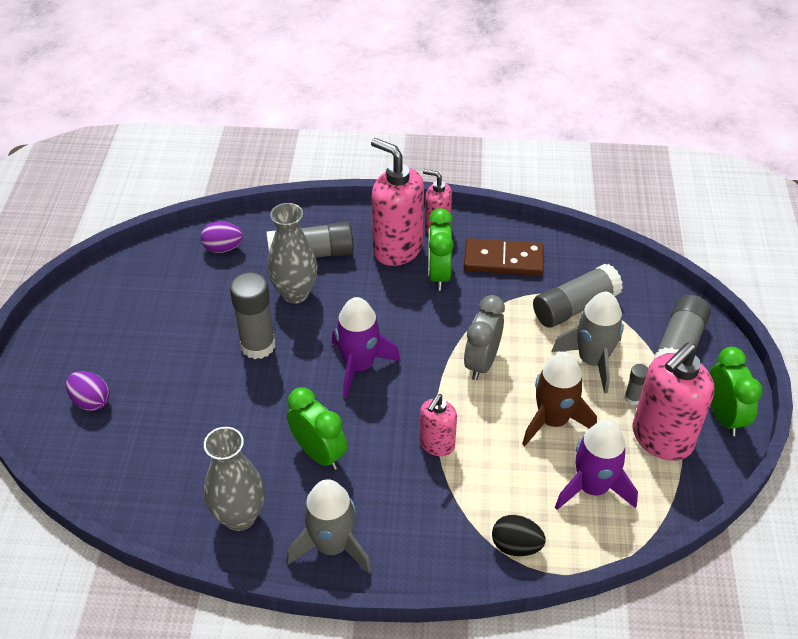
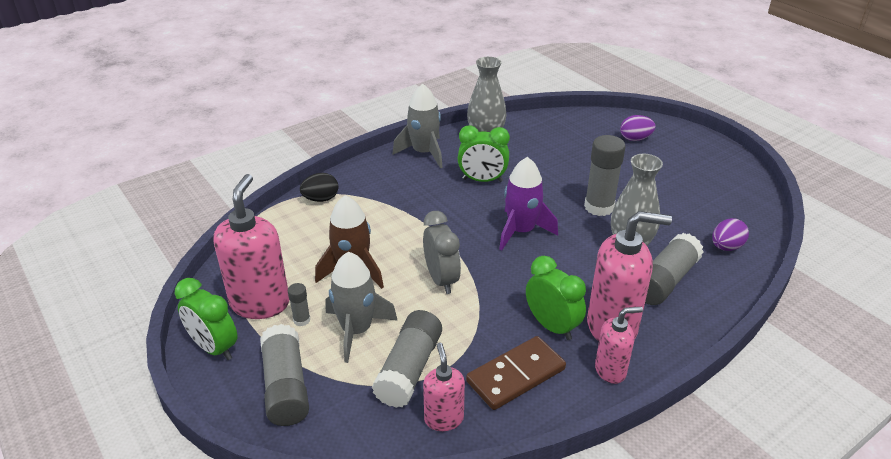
camera: 140 degrees right, 10 degrees down
pink soap dispenser [419,394,457,456] -> pink soap dispenser moved to [423,342,465,431]
purple rocket [555,420,638,510] -> none

